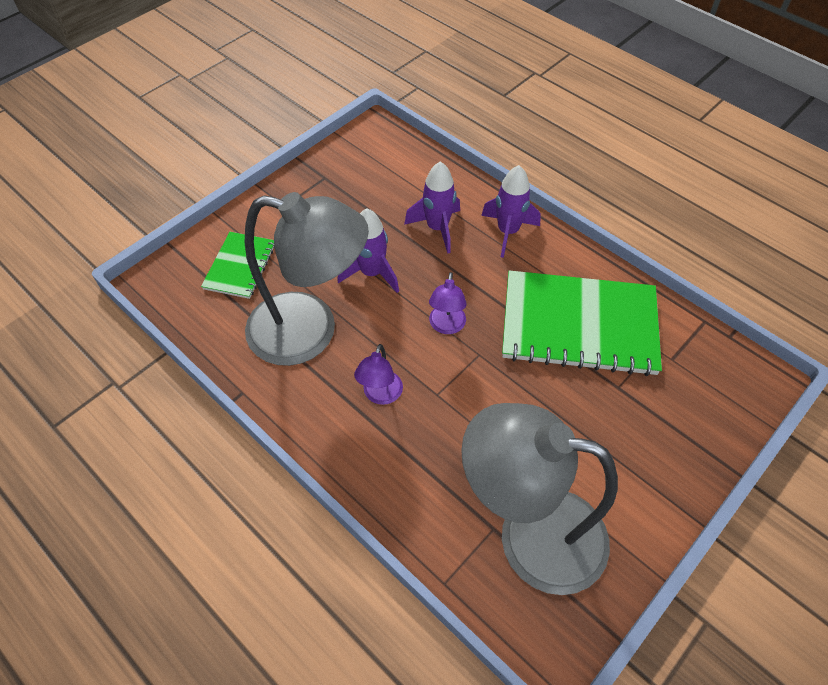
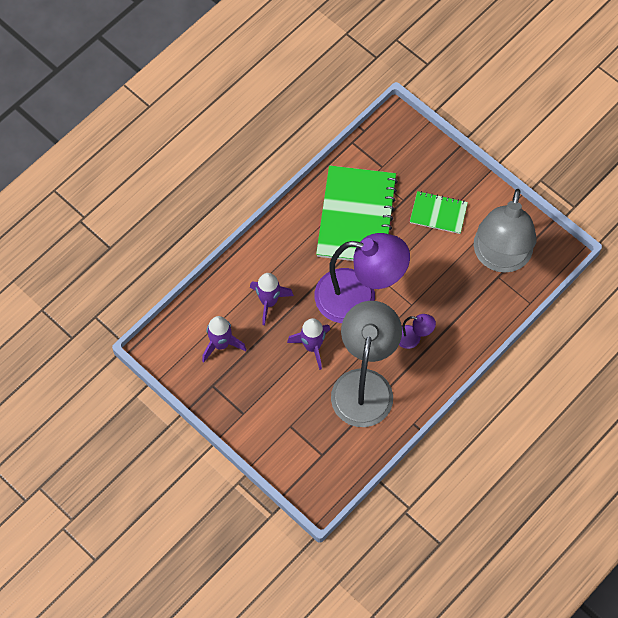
camera: 90 degrees left, 10 degrees up
green notebook [201,232,274,299] -> green notebook moved to [410,191,468,234]
purple lamp [429,272,467,334] -> purple lamp [315,233,410,323], size x2.39
purple rocket [481,165,541,258] -> purple rocket moved to [202,316,247,362]

